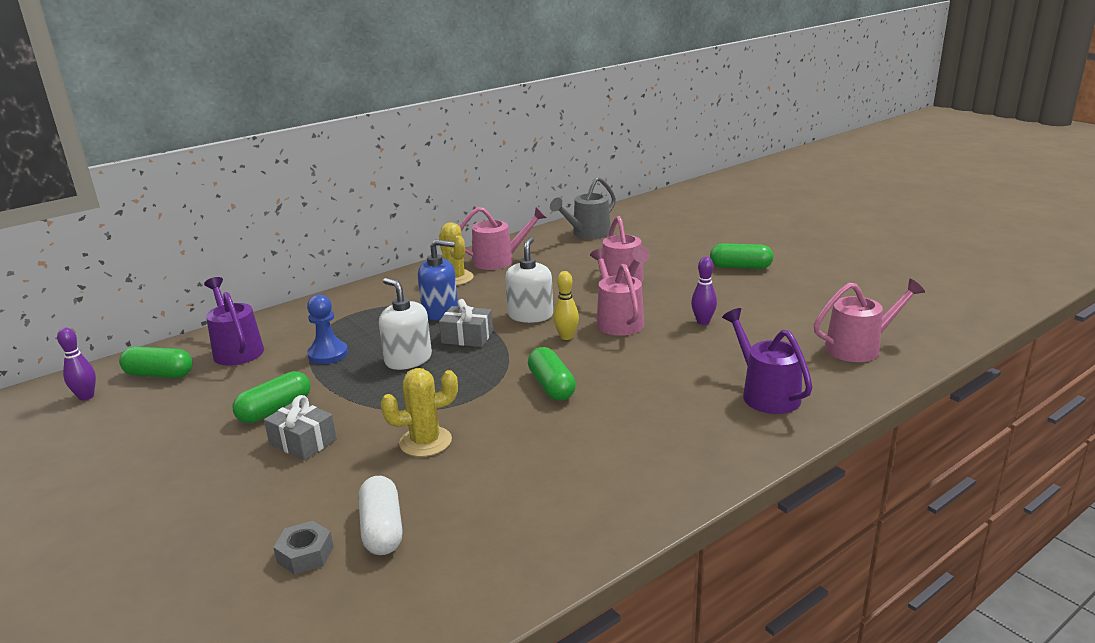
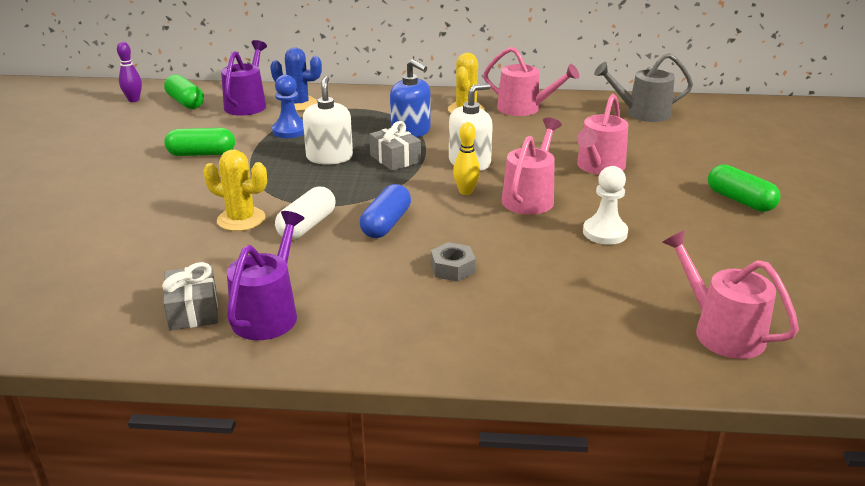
camera: 40 degrees right, 5 degrees up
grey gift [264,395,337,460] -> grey gift moved to [162,262,218,330]
grey nut [273,521,334,575] -> grey nut moved to [431,242,476,282]
white capsule [358,476,403,555] -> white capsule moved to [275,186,336,240]
green capsule [528,347,576,401] -> blue capsule [360,184,411,238]
purple bowling pin [691,257,717,325] -> white pawn [583,166,628,245]
purple watering can [722,308,813,414] -> purple watering can moved to [227,211,304,340]
pink watering can [814,279,925,362] -> pink watering can turned 150 degrees counterclockwise [662,230,799,359]
none -> blue cactus [270,48,322,111]

